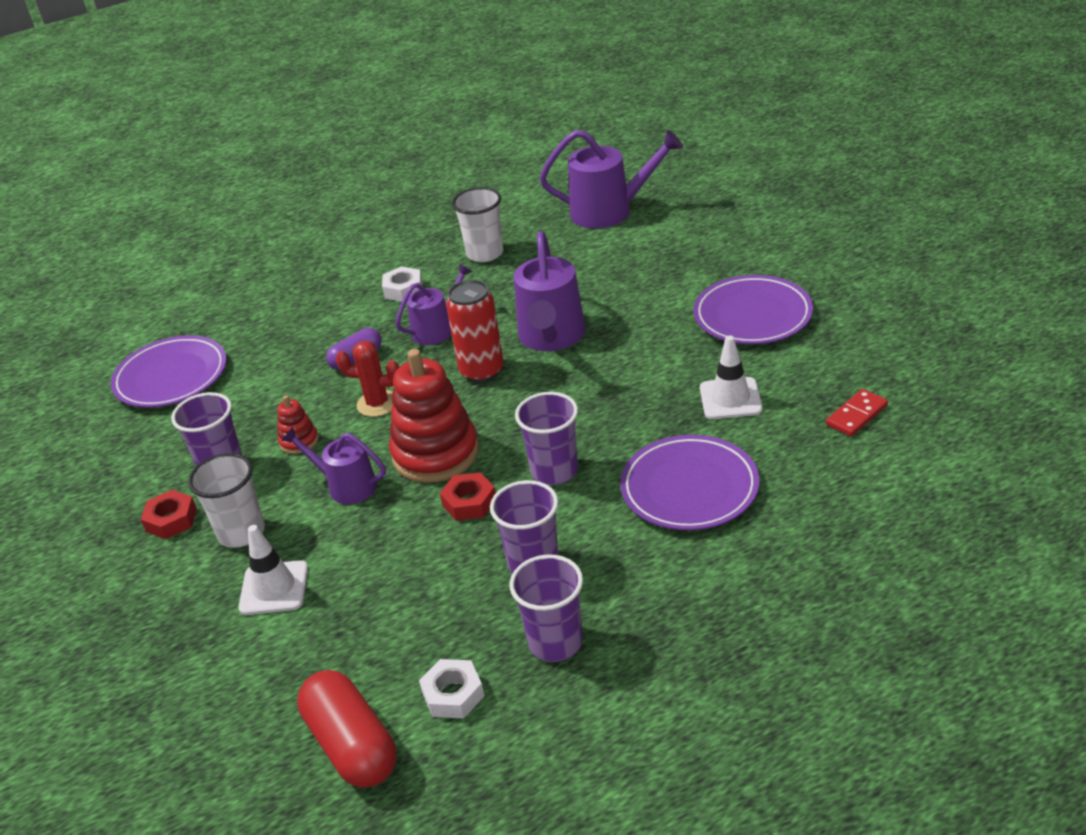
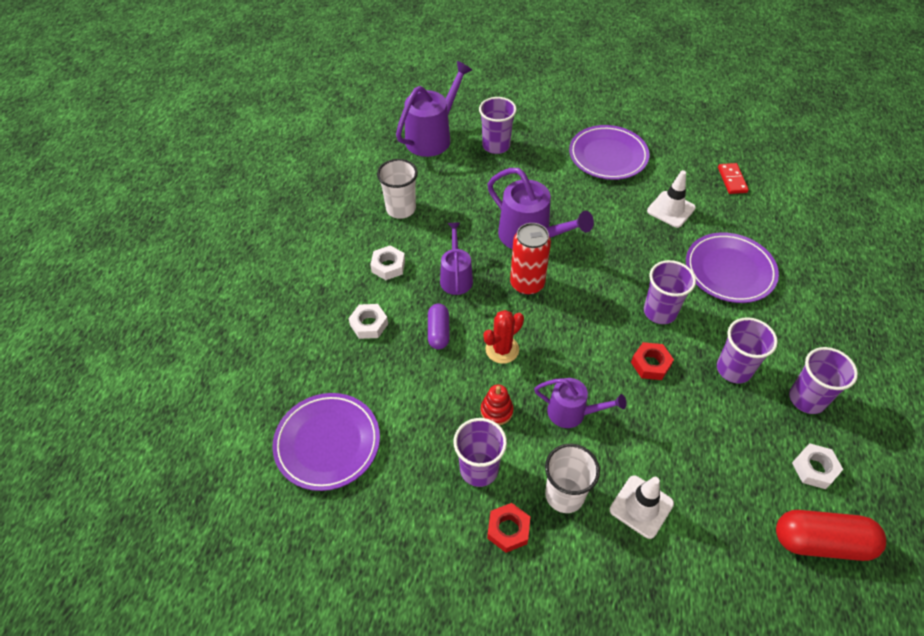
camera: 55 degrees left, 15 degrees up
purple watering can [281,427,386,504] -> purple watering can turned 135 degrees counterclockwise [534,378,626,428]
red stacking toy [389,349,479,483] -> none
none -> white nut [349,304,388,339]
none -> purple cup [479,97,517,154]

